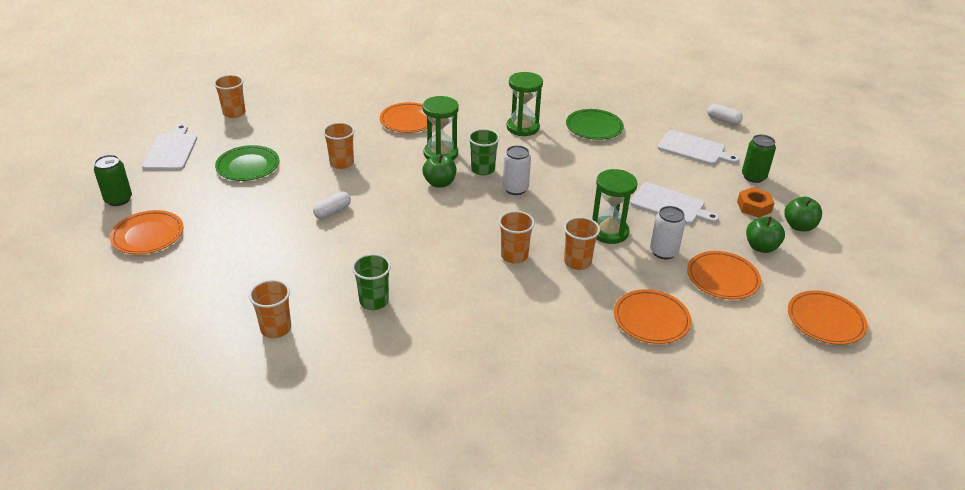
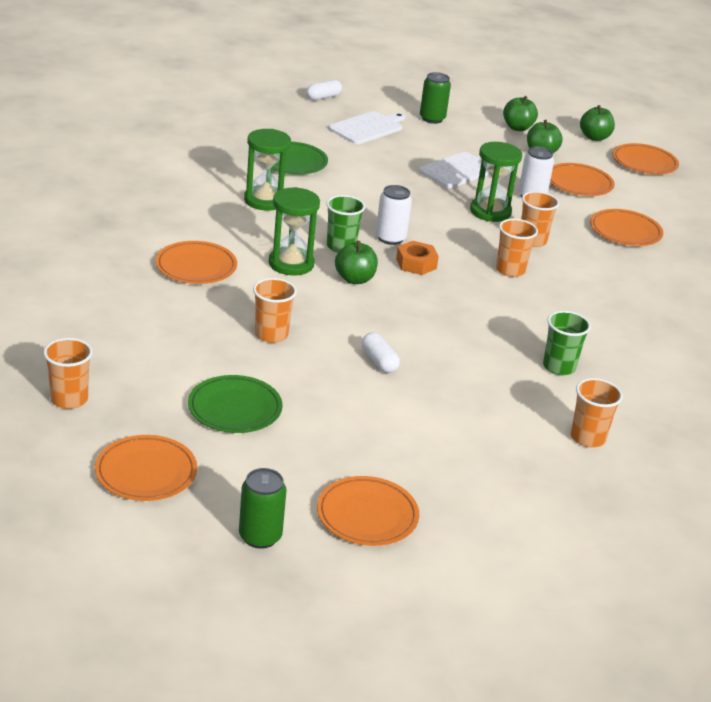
camera: 75 degrees left, 5 degrees down
white cutting board [142,124,197,170] -> orange plate [95,435,197,501]
orange nut [737,187,775,218] -> orange nut moved to [396,241,439,275]
none -> green apple [580,105,615,141]

